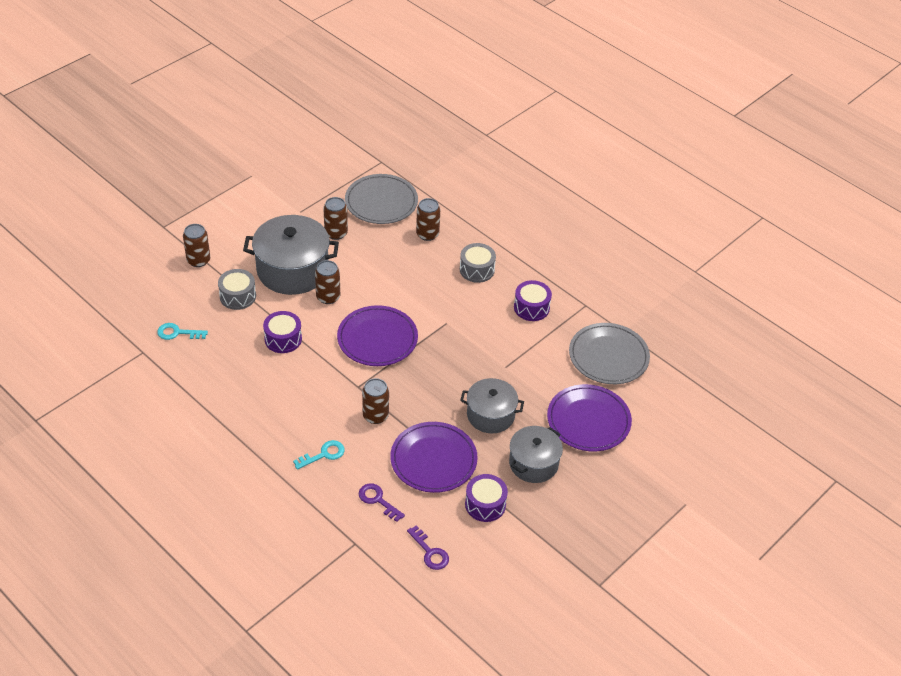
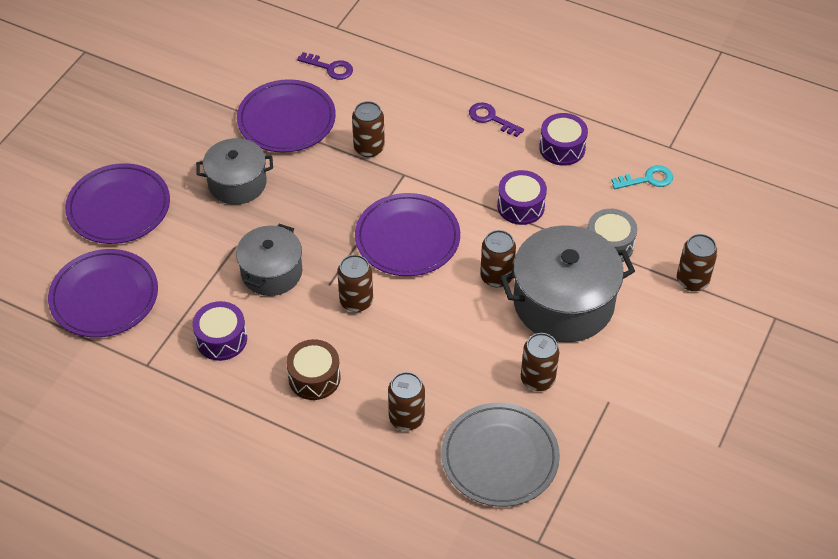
camera: 165 degrees right, 5 degrees up
turquoise key [293,440,345,470] -> none
purple key [407,526,449,570] -> purple key moved to [469,102,524,137]
grey drum [460,243,496,283] -> brown drum [286,339,341,400]
purple drum [465,474,508,522] -> purple drum moved to [539,113,588,166]
grey pot [509,426,563,483] -> grey pot moved to [236,224,302,296]
grey plate [569,323,650,384] -> purple plate [48,249,158,338]
none -> brown can [337,255,373,312]

